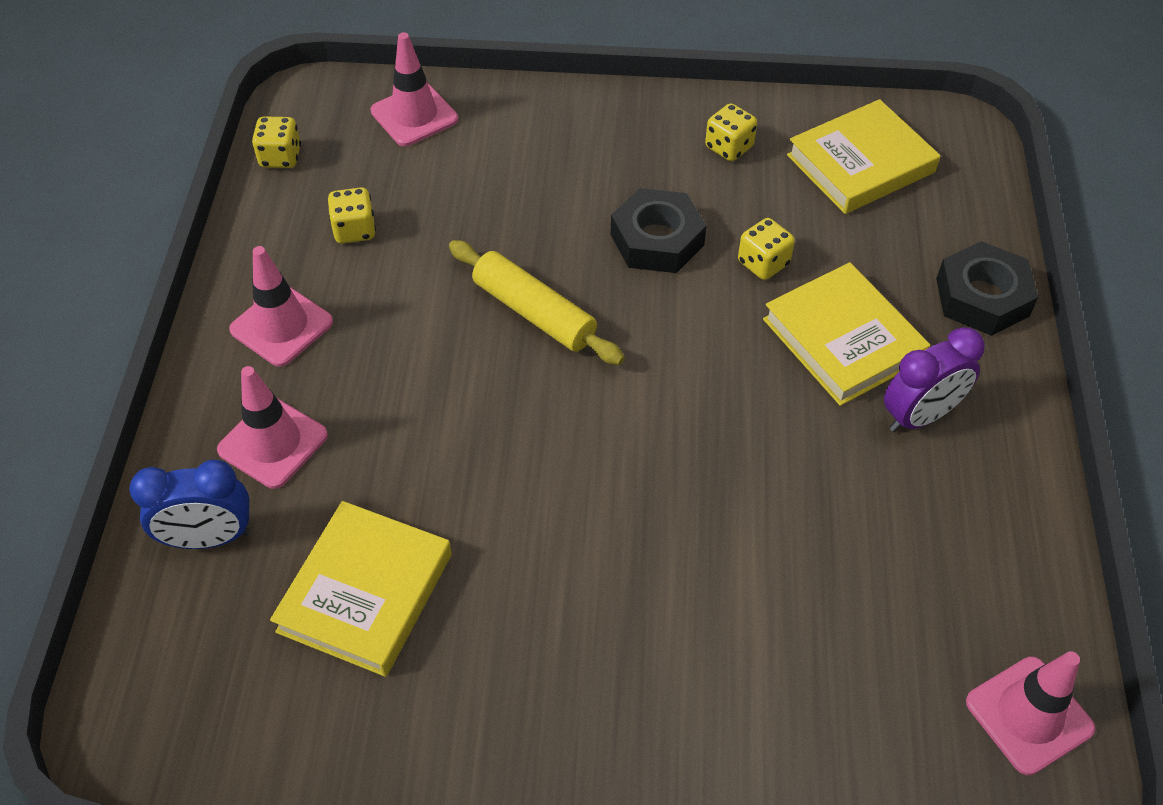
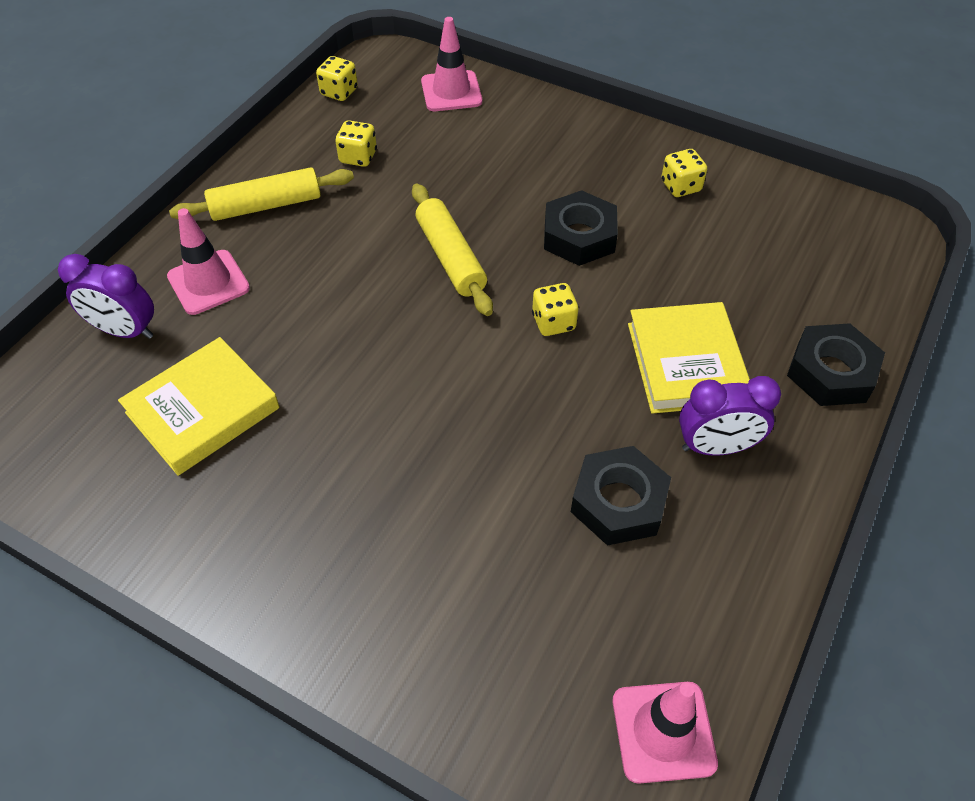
camera: 25 degrees right, 0 degrees up
blue clock [129,460,249,549] -> purple clock [58,254,154,339]
pink traffic cone [229,246,333,367] -> yellow rolling pin [169,167,354,221]
yellow dice [738,218,795,280] -> yellow dice moved to [532,283,579,336]
yellow book [787,99,940,214] -> none
none -> black nut [571,446,671,546]

